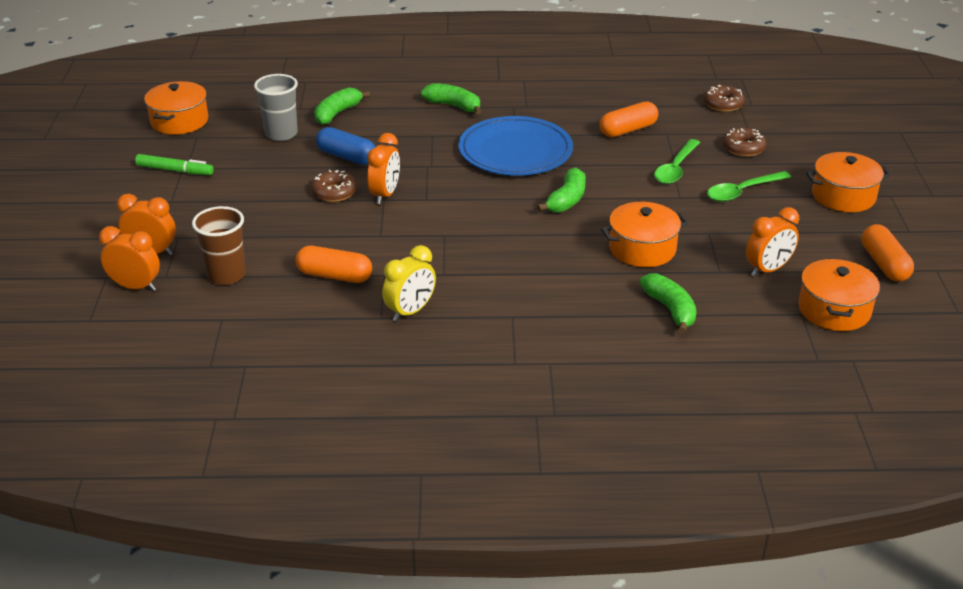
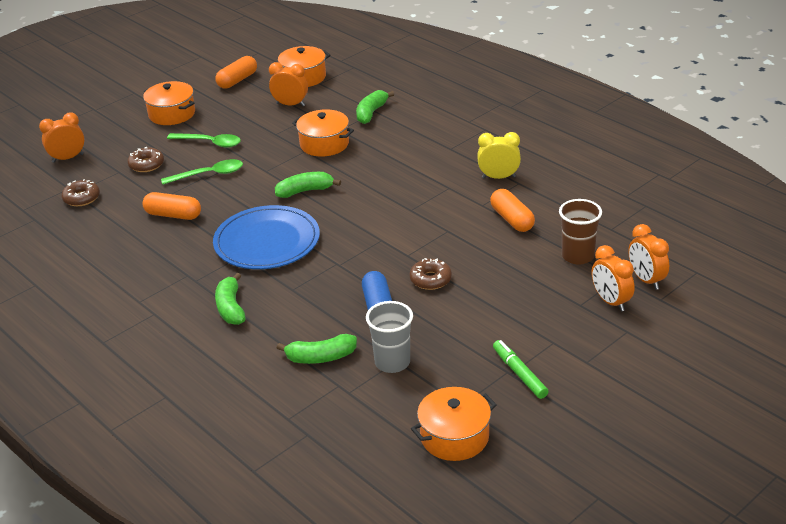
camera: 130 degrees left, 0 degrees up
orange clock [367,133,400,204] -> orange clock moved to [39,112,85,163]

